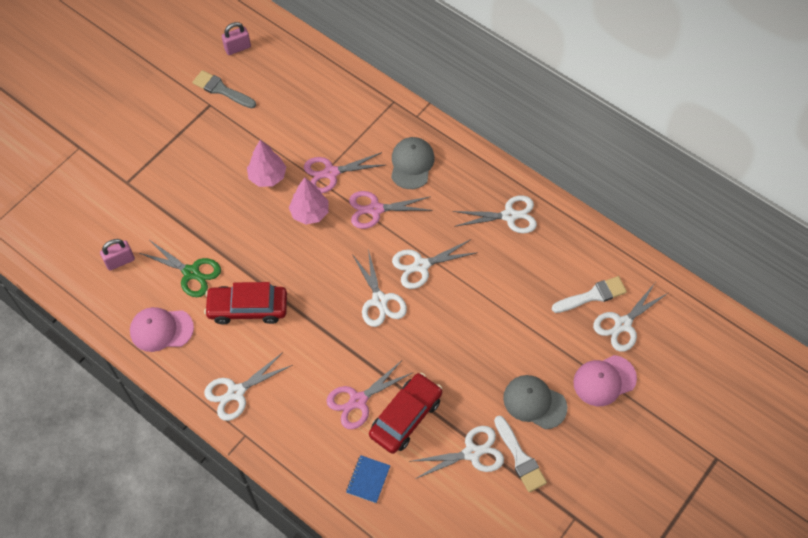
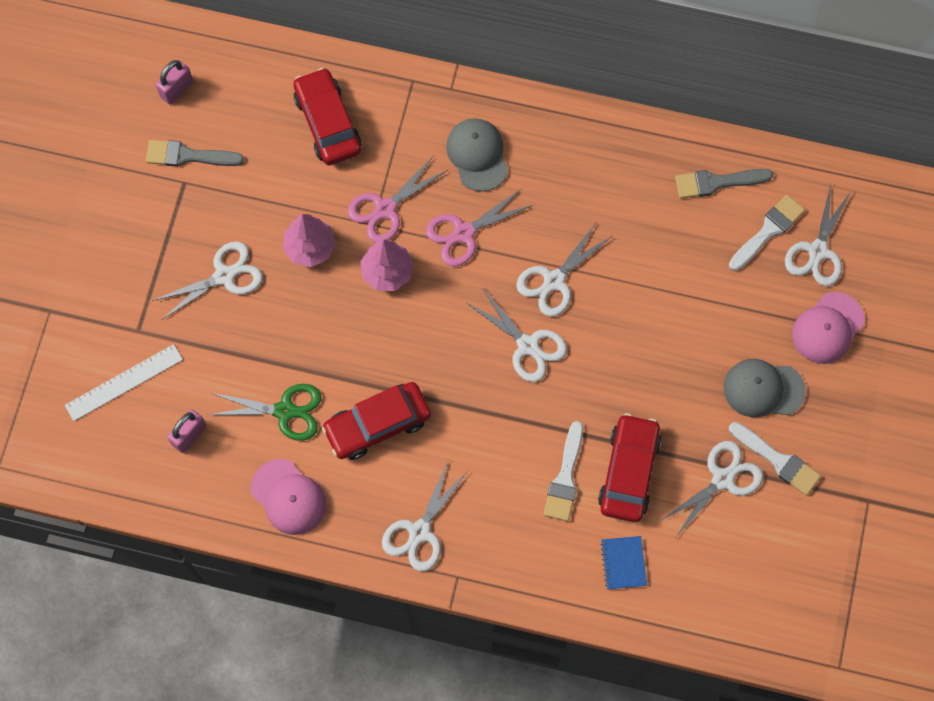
camera: 25 degrees left, 10 degrees up
pink cap [130,307,194,352] -> pink cap turned 105 degrees counterclockwise [251,459,326,535]
pink scissors [326,360,412,429] -> white brush [543,421,583,521]
white scissors [453,195,537,234] -> white scissors moved to [152,241,263,320]
none -> white ruler [65,344,183,421]
none -> red car [293,68,362,165]
none -> grey brush [675,169,773,198]

